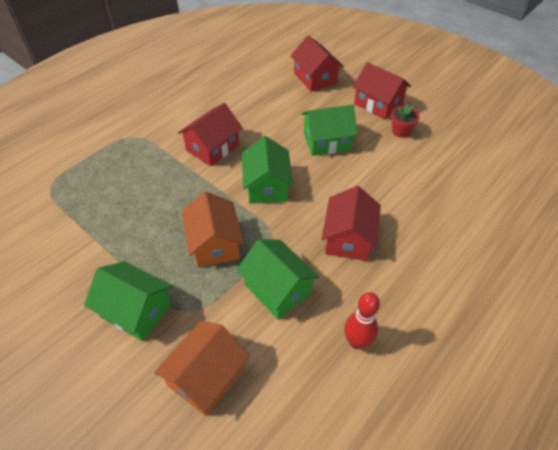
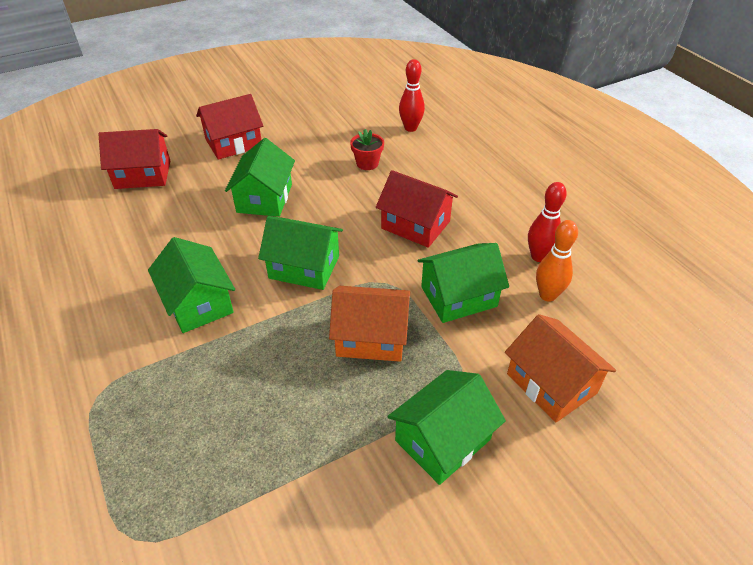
camera: 70 degrees left, 5 degrees down
red house [178,103,243,166] -> green house [148,237,235,333]
red flower pot [391,104,420,138] -> red flower pot moved to [350,129,384,170]
none -> red bowling pin [399,59,425,132]
none -> orange bowling pin [536,220,578,302]

